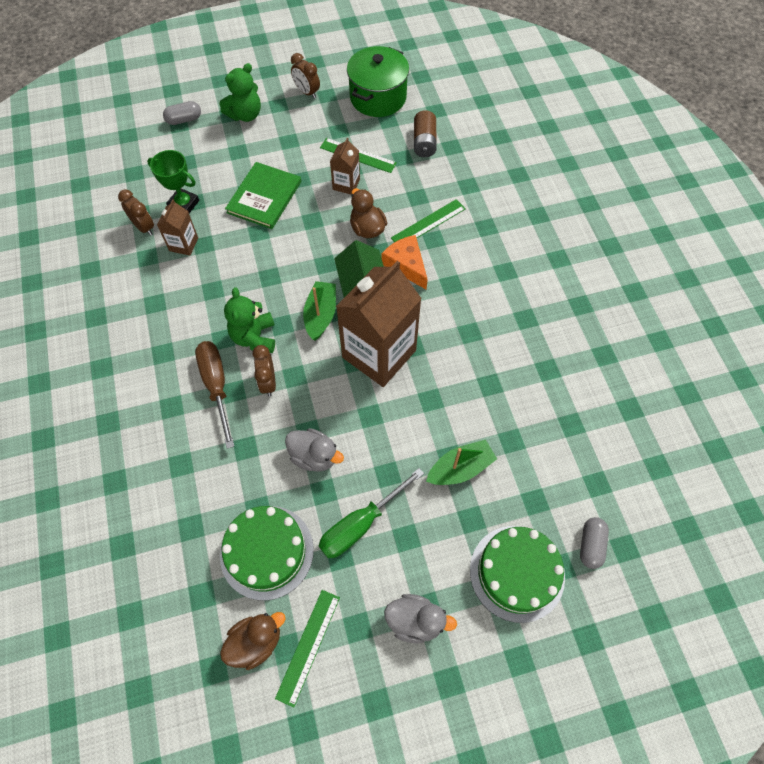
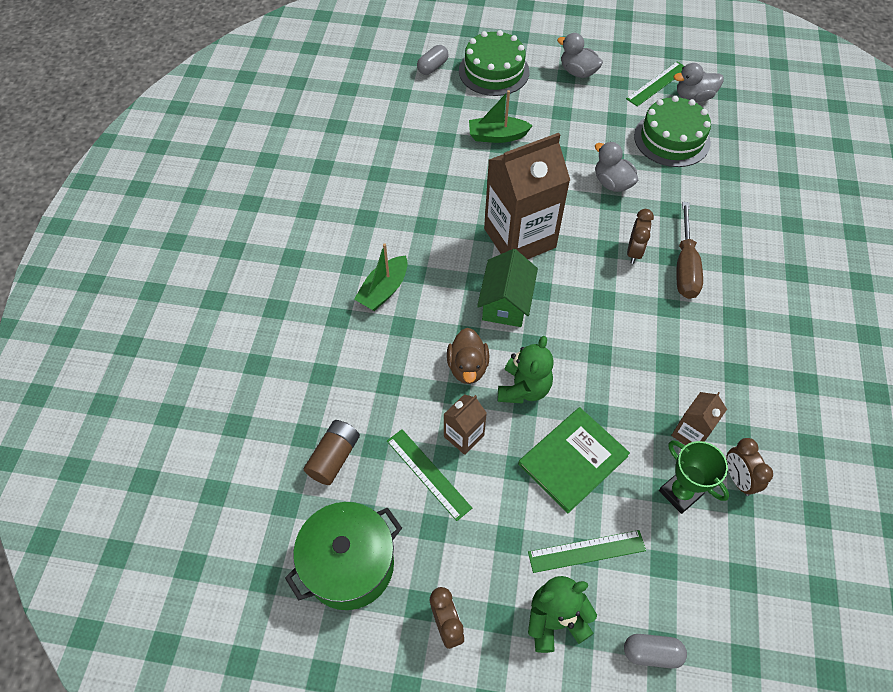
camera: 155 degrees left, 5 degrees down
brown duck [220,612,286,670] -> grey duck [674,63,723,102]
green teddy bear [224,287,275,353] -> green teddy bear moved to [498,336,554,404]
green boat [303,281,336,341] -> green boat moved to [354,243,408,311]
green screwdriver [319,468,424,558] -> none
orange cheese [381,235,428,290] -> none
green ruler [391,199,466,242] -> green ruler moved to [528,530,646,573]

